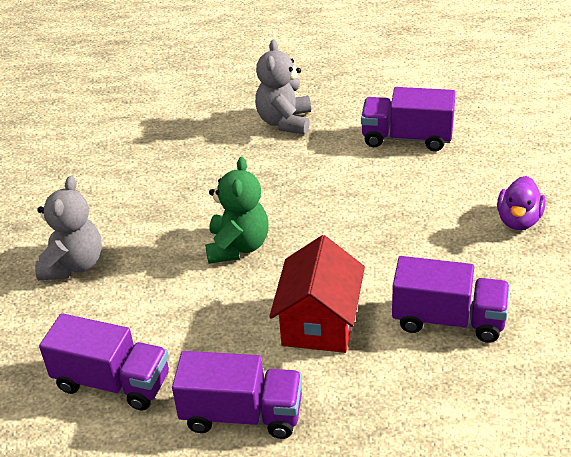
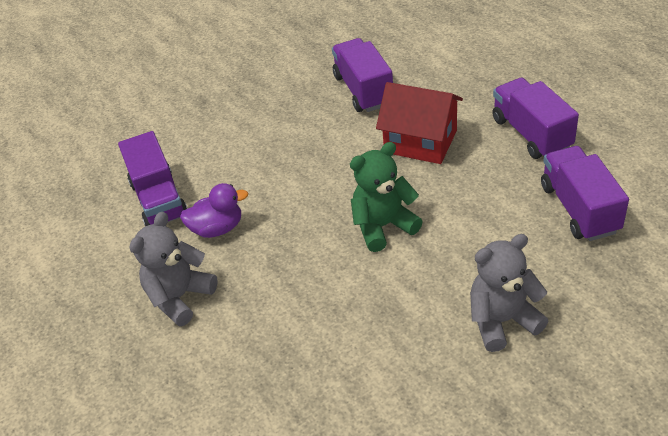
camera: 120 degrees left, 5 degrees up
grey teddy bear [255,40,311,135] -> grey teddy bear turned 150 degrees clockwise [130,212,218,326]
red house [269,235,365,353] -> red house turned 45 degrees clockwise [376,82,463,164]
purple duck [497,176,546,230] -> purple duck moved to [180,183,248,238]

